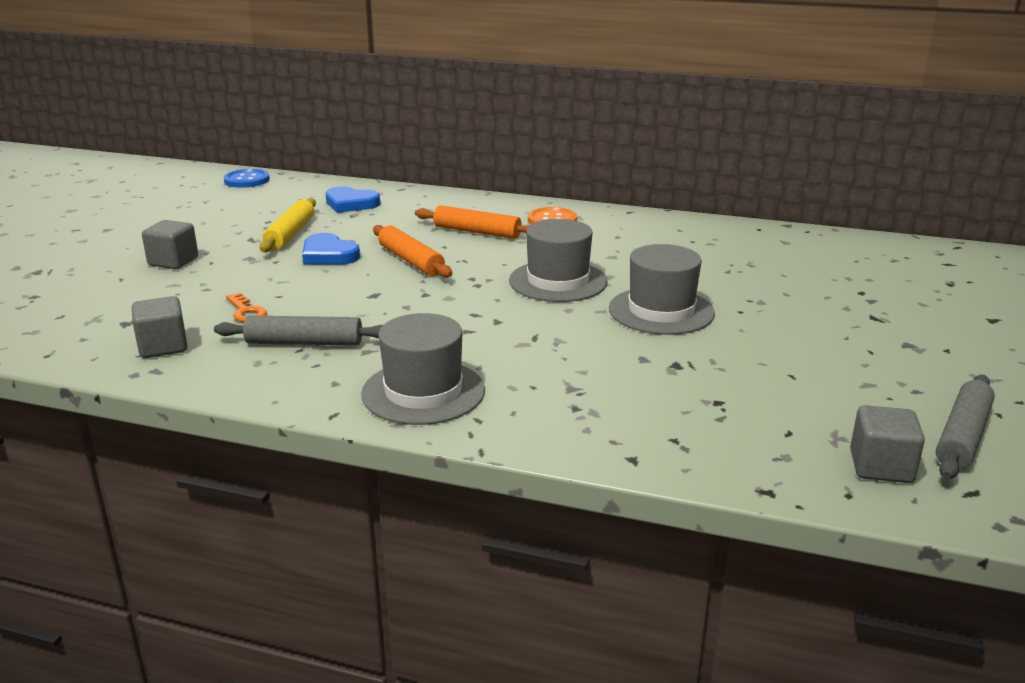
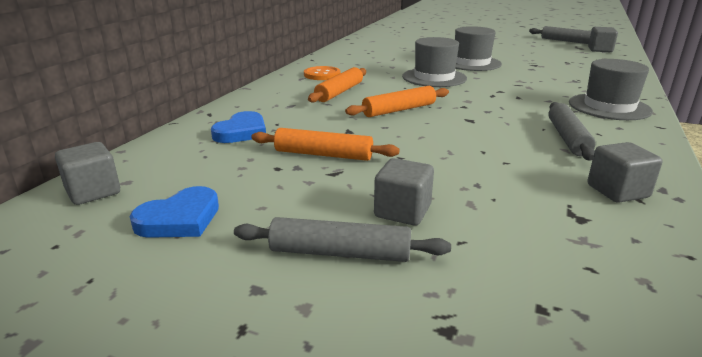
camera: 85 degrees left, 0 degrees up
blue button [224,169,270,188] -> grey cube [55,142,120,205]
orange key [226,293,267,322] -> none
yellow rolling pin [260,198,316,253] -> orange rolling pin [251,128,400,161]
blue heart [302,233,360,265] -> blue heart moved to [130,186,219,238]
none -> grey rolling pin [234,217,451,262]

